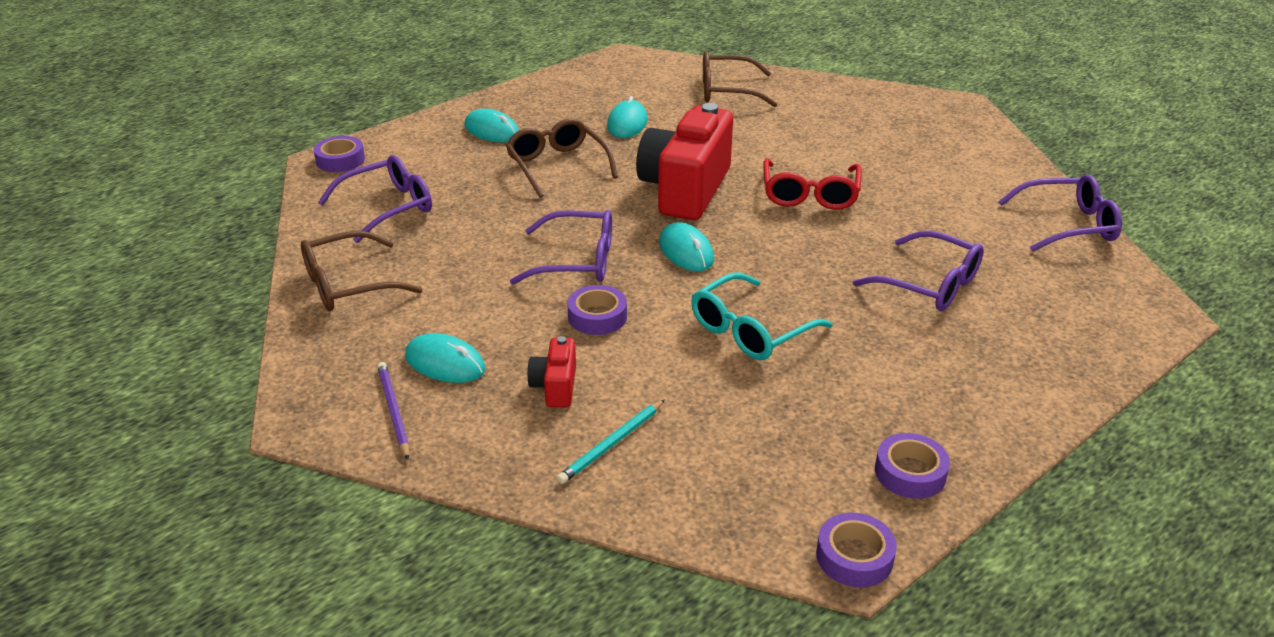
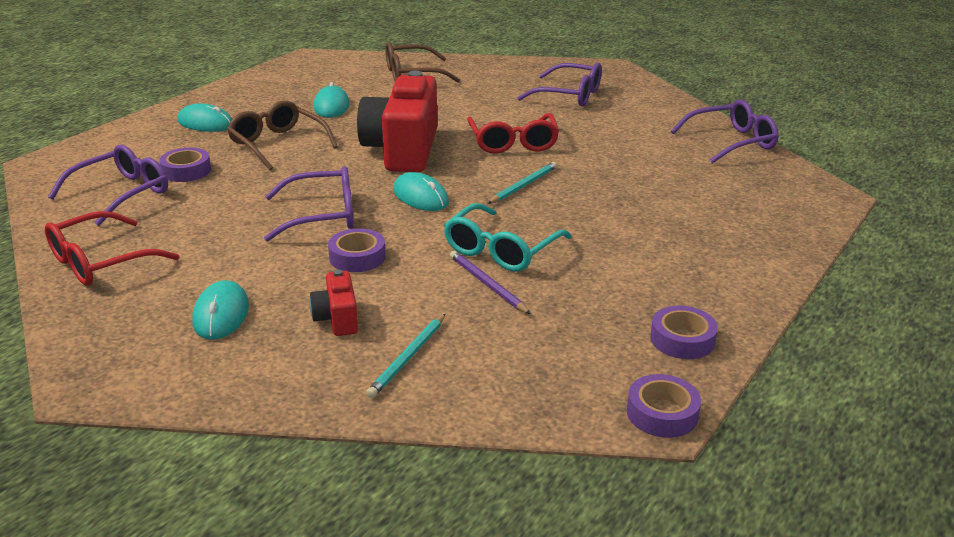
camera: 15 degrees left, 5 degrees down
brown glasses [301,231,423,311] -> red glasses [45,211,179,286]
purple tape [314,136,365,172] -> purple tape moved to [159,148,211,182]
purple pencil [377,362,409,460] -> purple pencil moved to [450,251,531,314]
turquoise mouse [405,333,485,383] -> turquoise mouse turned 75 degrees clockwise [192,280,249,340]
purple glasses [853,231,984,311] -> purple glasses moved to [517,62,602,106]
none -> turquoise pencil [488,162,557,204]

